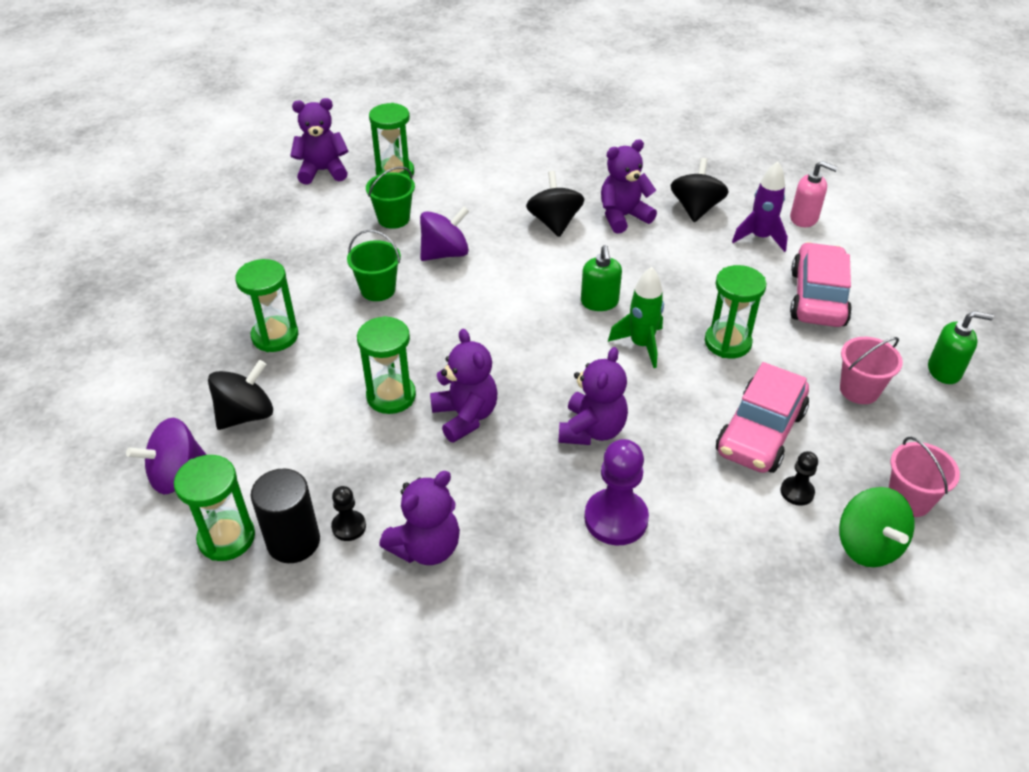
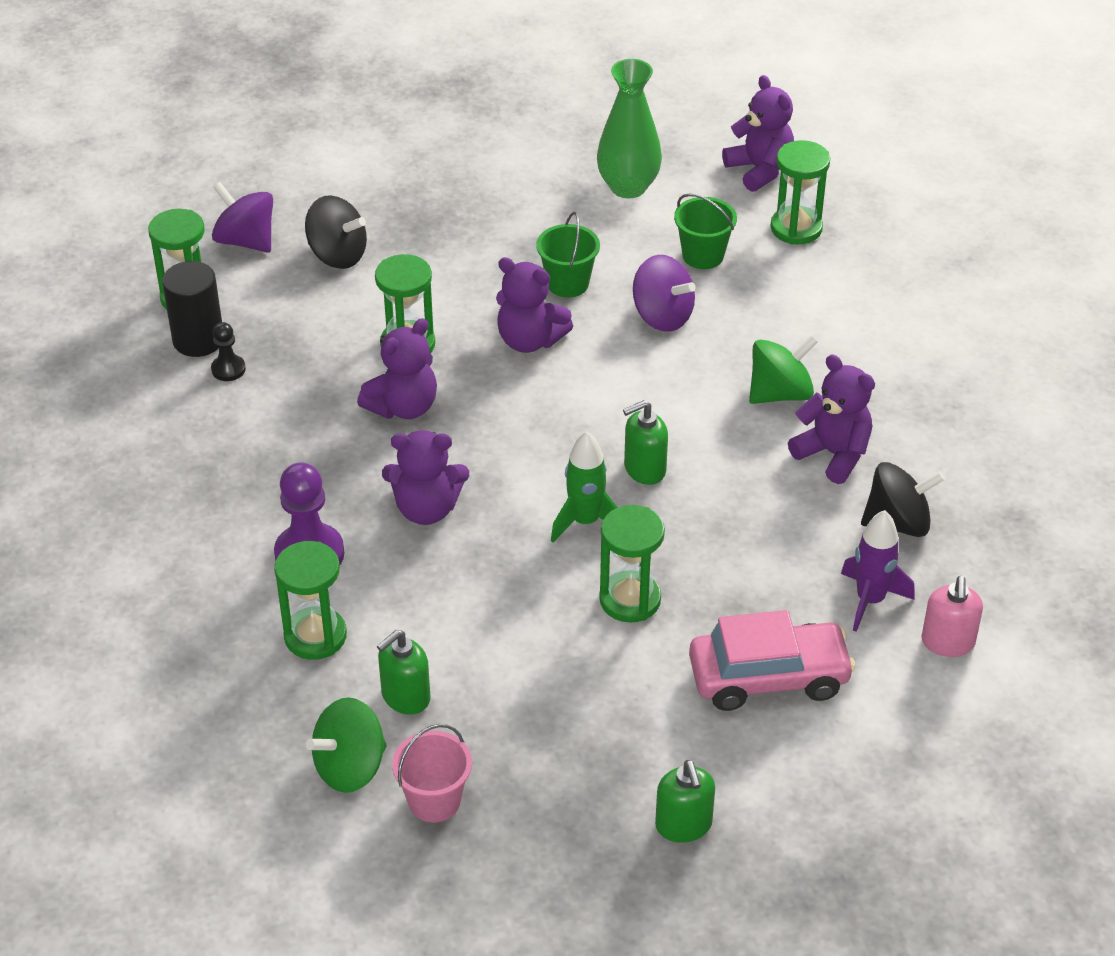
camera: 70 degrees right, 0 degrees up
green hourglass [235,259,298,352] -> green hourglass moved to [274,541,347,660]
purple teddy bear [379,471,460,565] -> purple teddy bear moved to [496,257,573,353]
black spinning top [526,171,585,237] -> green spinning top [749,335,818,404]
pink car [716,362,809,473] -> none
black pawn [780,451,818,506] -> green soap dispenser [377,630,431,715]
pink bucket [840,337,903,404] -> none
none -> green vase [597,59,662,198]

